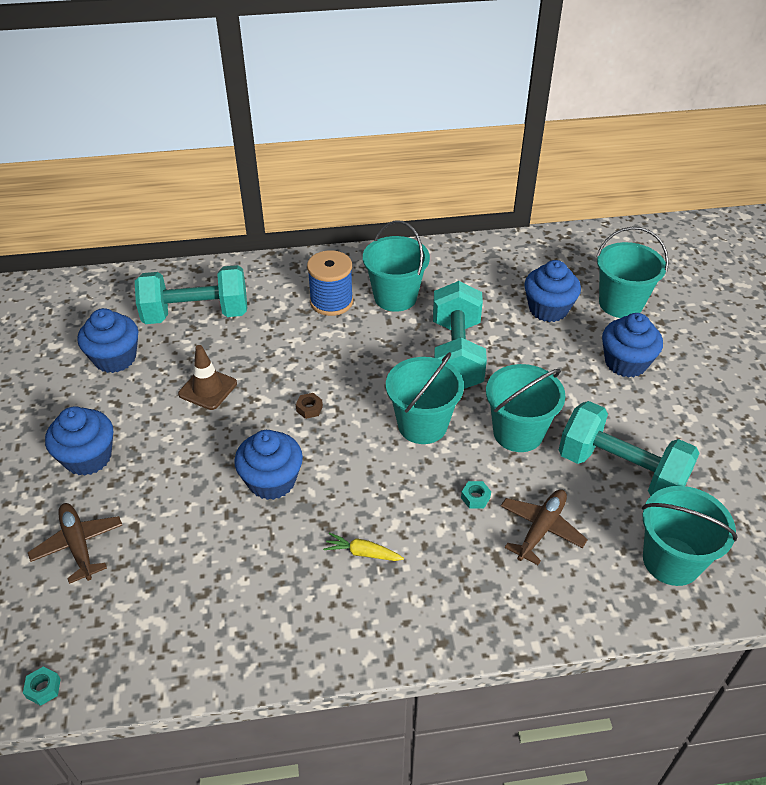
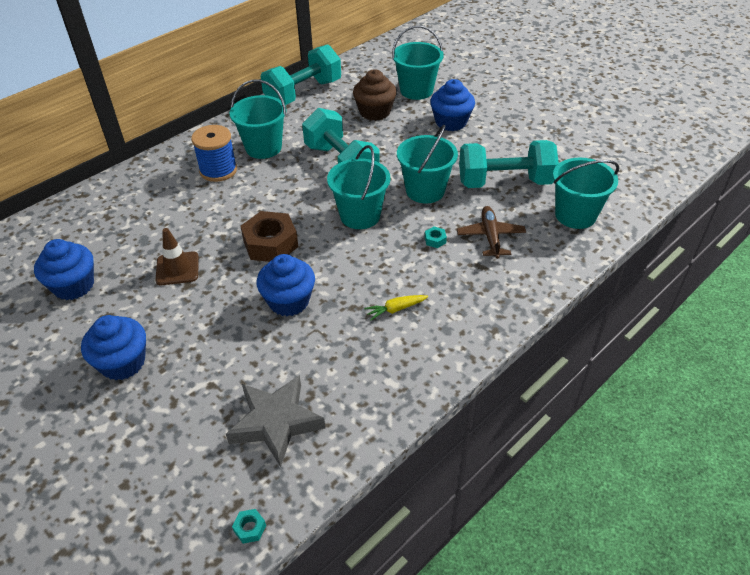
camera: 35 degrees left, 0 degrees up
brown plane [28,503,122,584] -> none
turquoise dumbbell [135,265,247,324] -> turquoise dumbbell moved to [261,44,341,105]
brown nut [296,393,323,419] -> brown nut [240,211,298,262], size x2.46
blue cupcake [524,260,581,322] -> brown cupcake [353,69,397,121]
none -> grey star [226,375,325,467]

